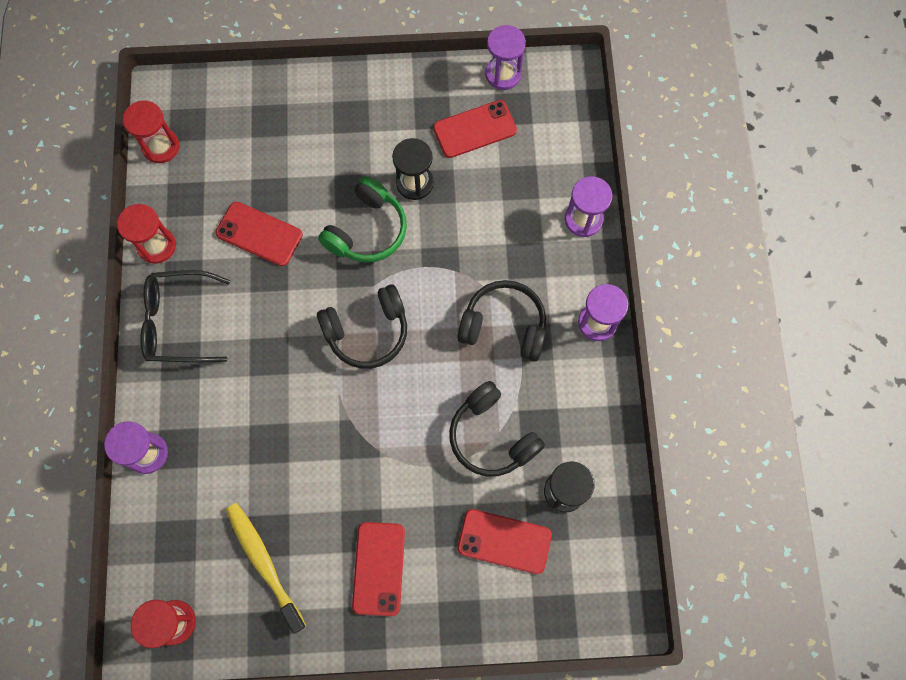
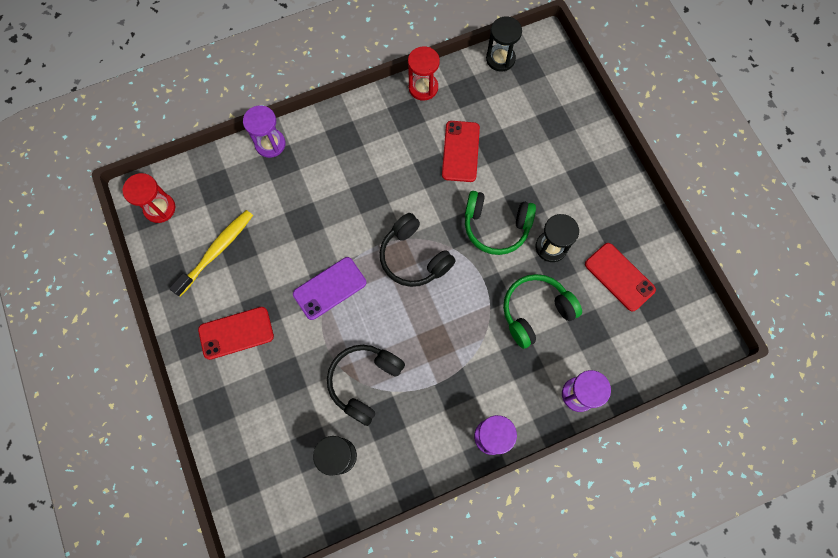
camera: 70 degrees right, 0 degrees up
red hourglass [123,100,179,163] -> black hourglass [486,16,522,71]
black glasses [140,270,230,362] -> none
black headphones [457,280,546,361] -> none
red phone [457,509,552,574] -> none
purple hourglass [485,25,526,90] -> none
none -> purple phone [293,257,366,320]
none -> green headphones [503,274,582,349]

